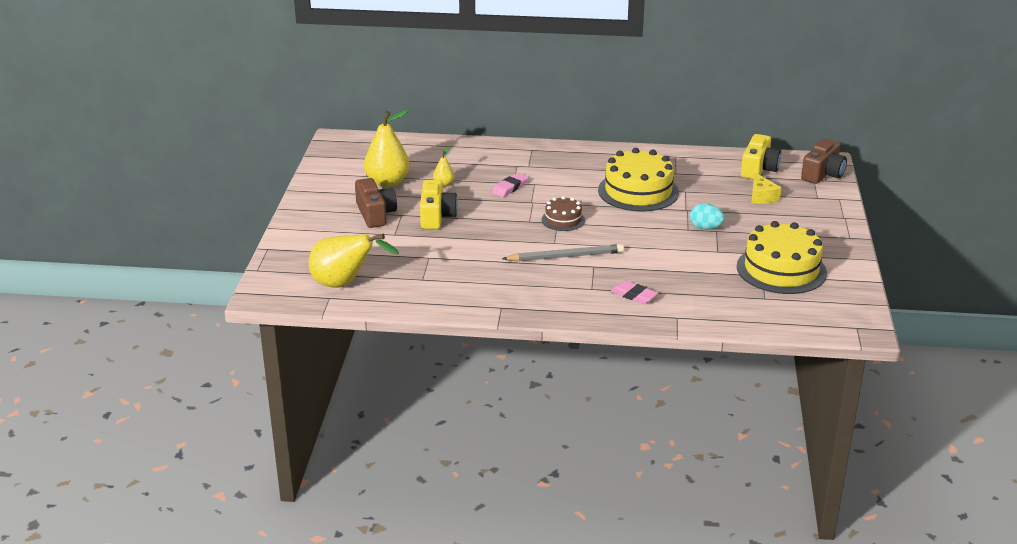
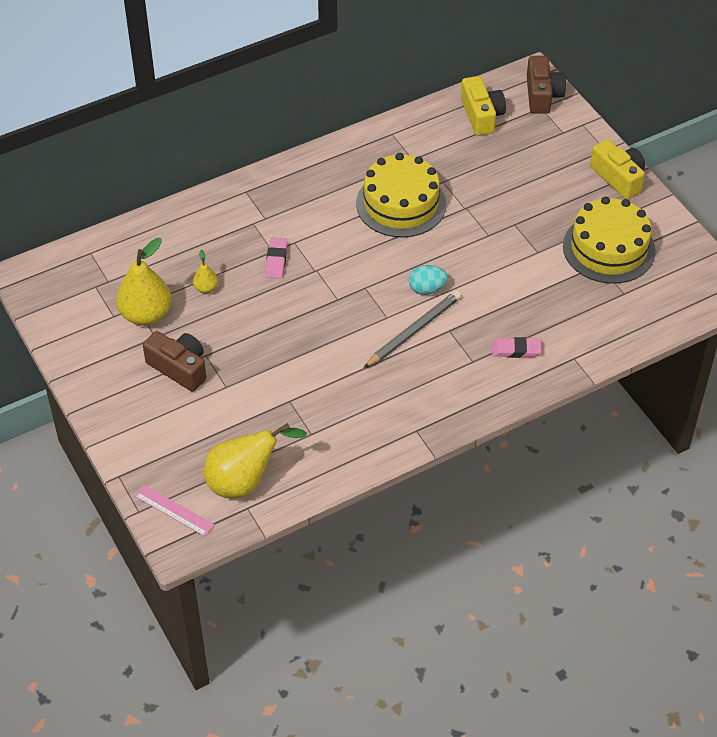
camera: 35 degrees left, 20 degrees up
yellow camera [420,180,458,229] -> yellow camera moved to [590,139,645,199]
brown cake [542,196,585,231] -> none
turquoise egg [690,203,725,230] -> turquoise egg moved to [409,265,448,295]
yellow cheese [751,173,782,204] -> none
none -> pink ruler [134,485,214,537]

